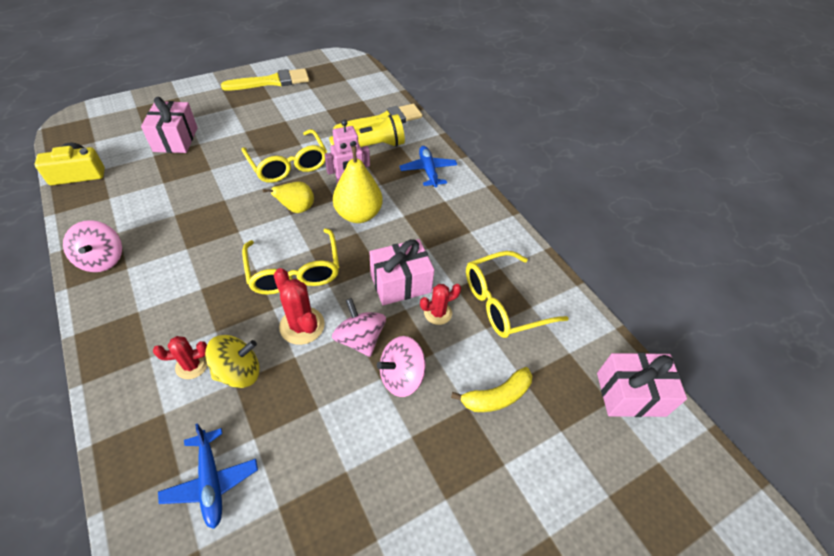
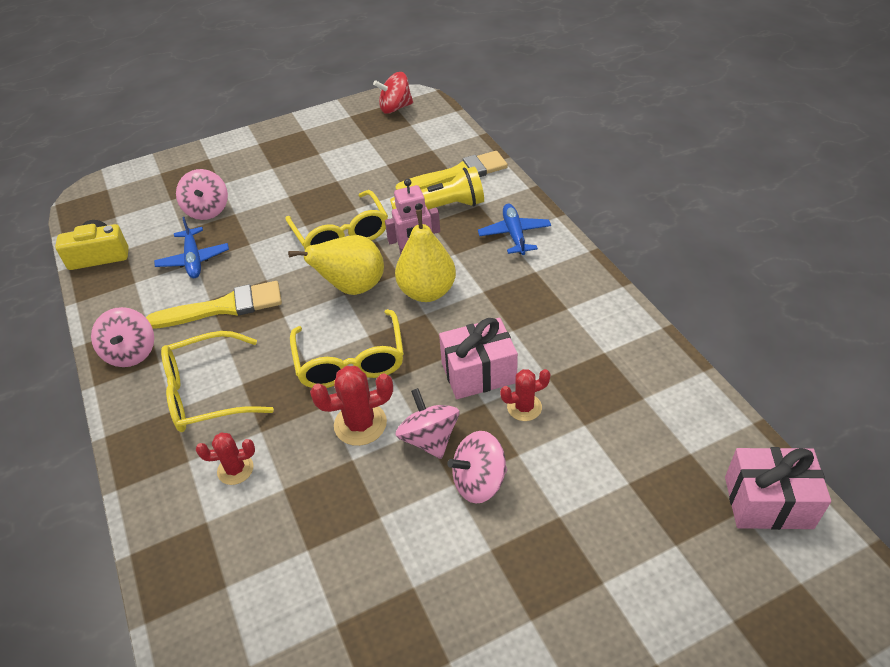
camera: 10 degrees right, 5 degrees down
pink gift [141,97,198,153] -> pink spinning top [176,169,228,220]
blue plane [158,423,258,529] -> blue plane moved to [154,217,229,278]
yellow spinning top [205,335,260,388] -> none
yellow brush [221,69,309,91] -> yellow brush moved to [146,281,282,329]
yellow pear [263,182,314,213] -> yellow pear [288,235,384,295], size x1.55
red cactus [273,268,325,345] -> red cactus turned 75 degrees counterclockwise [310,366,393,446]
yellow banana [451,367,532,412] -> none
yellow glasses [466,251,569,338] -> yellow glasses moved to [161,331,274,432]
none -> red spinning top [373,72,413,114]

